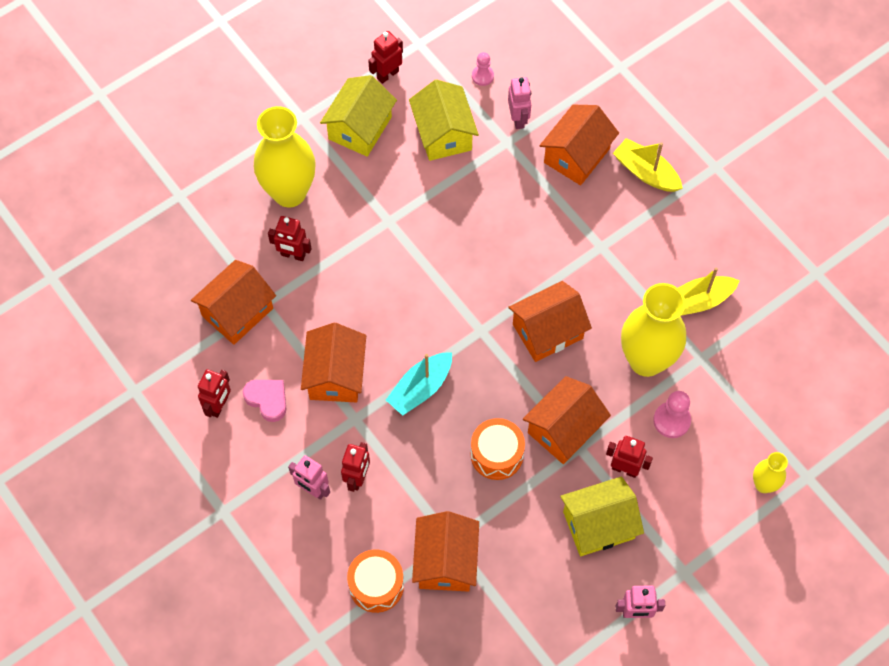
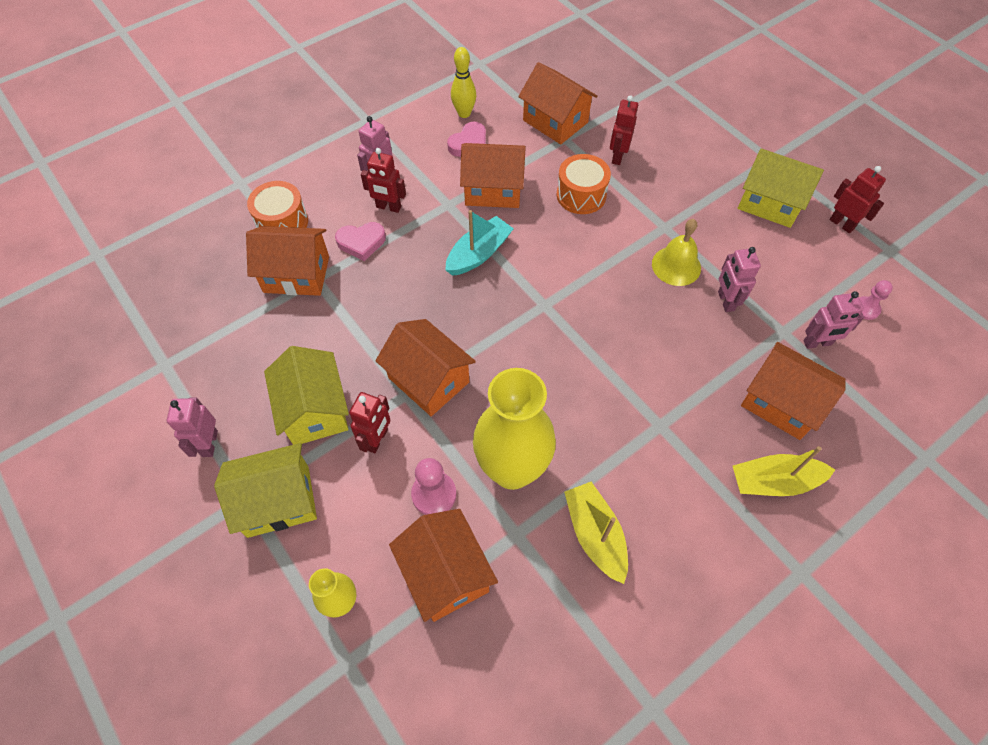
camera: 90 degrees right, 5 degrees down
red robot [198,369,231,418] -> yellow bowling pin [451,47,476,118]
yellow vase [254,106,316,207] -> none
turquoise boat [386,352,452,416] -> turquoise boat turned 90 degrees clockwise [445,210,514,276]
yellow house [409,79,479,161] -> yellow house moved to [214,443,317,538]
orange drum [470,418,525,480] -> orange drum moved to [557,154,611,214]
orange house [508,281,592,362] -> orange house moved to [389,509,498,622]
yellow boat [613,138,683,192] -> yellow boat turned 135 degrees counterclockwise [733,446,835,496]
none -> pink heart [335,222,386,261]
none -> yellow bell [652,219,701,286]
none -> pink robot [718,247,761,312]

